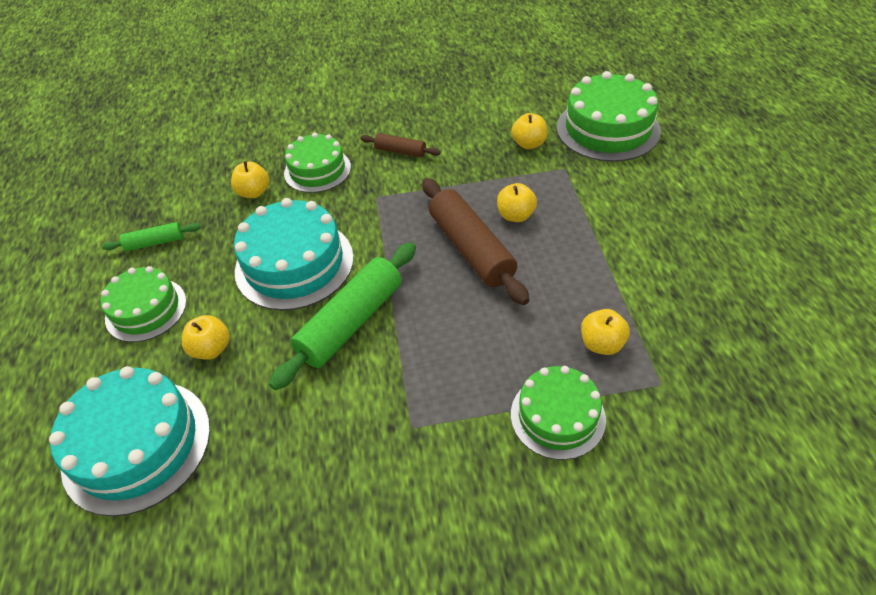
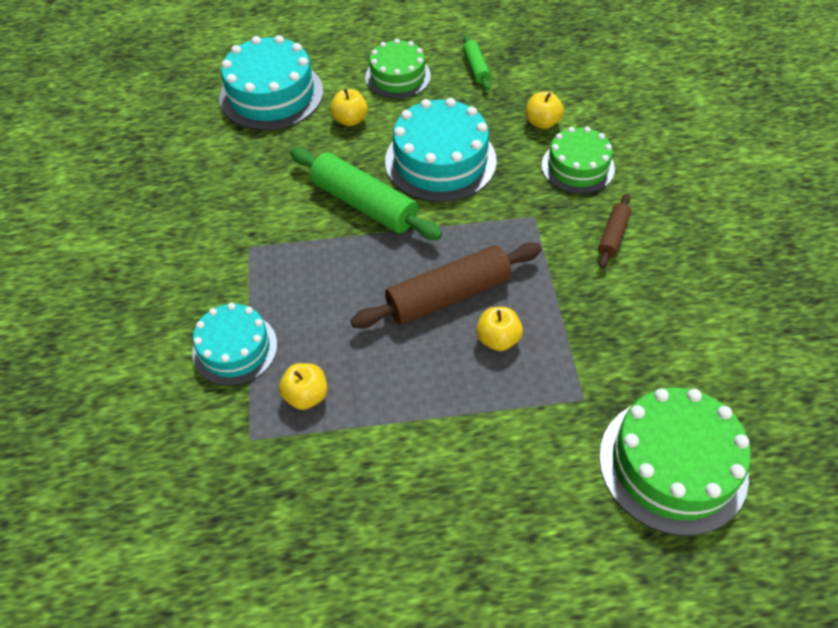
camera: 90 degrees right, 5 degrees up
yellow apple [511,113,547,149] -> none
green cake [511,366,606,460] -> turquoise cake [192,303,277,386]

